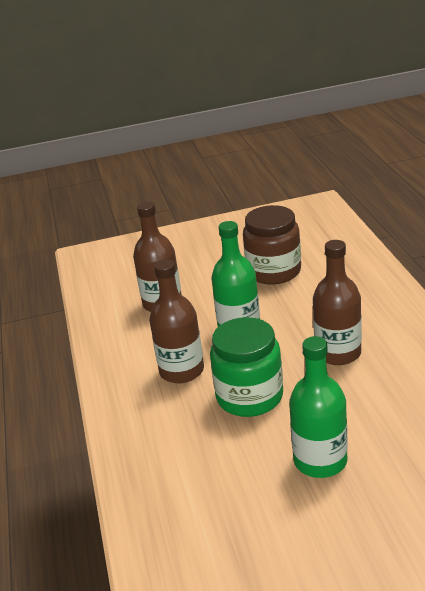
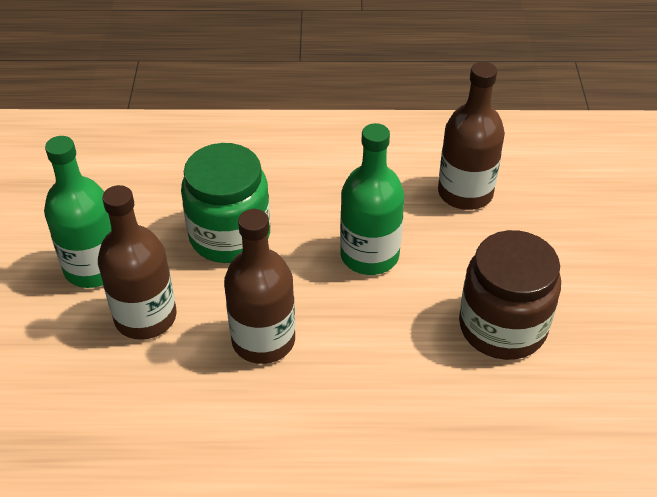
camera: 100 degrees right, 15 degrees up
brown bottle [149,259,204,383] -> brown bottle moved to [98,185,177,340]

